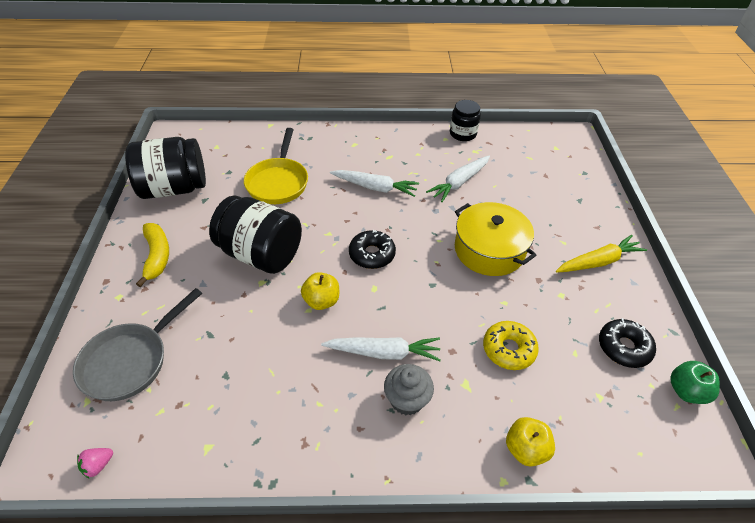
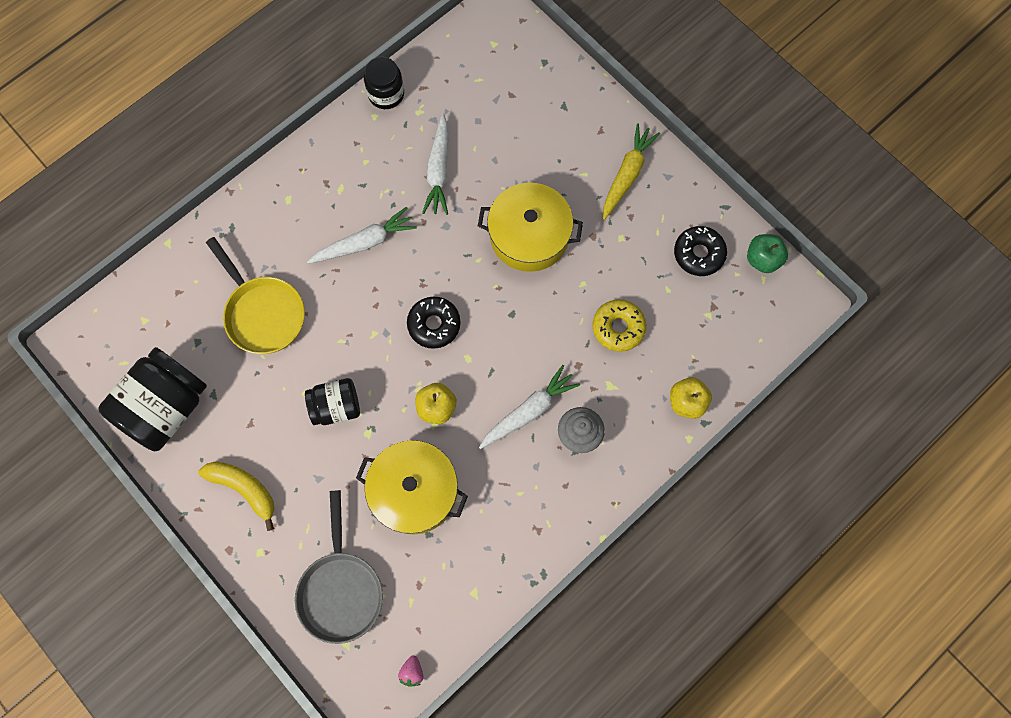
camera: 40 degrees left, 25 degrees up
black jar [209,195,302,274] -> black jar [305,378,360,425], size x0.57
none -> yellow pot [356,440,468,534]

